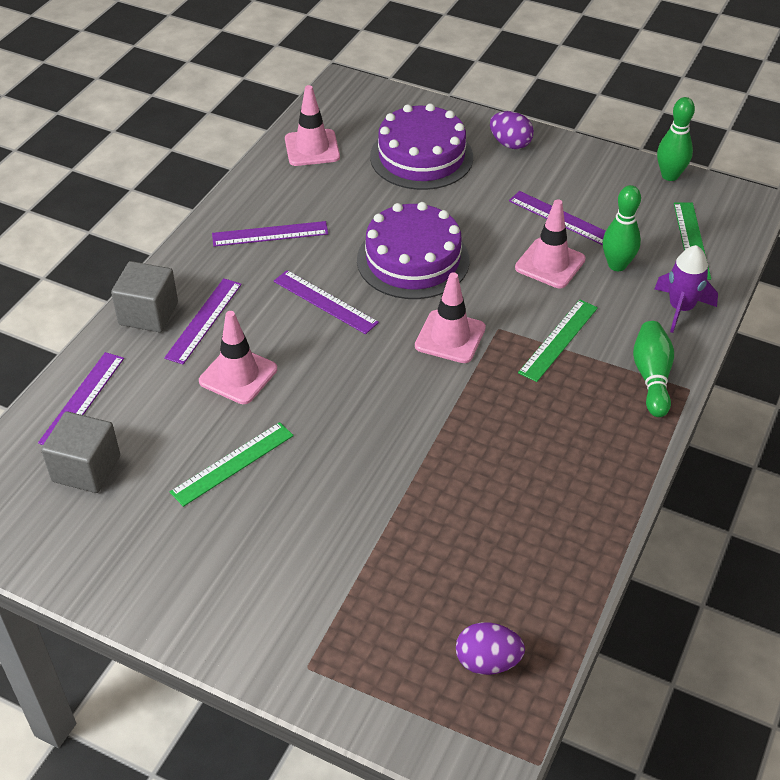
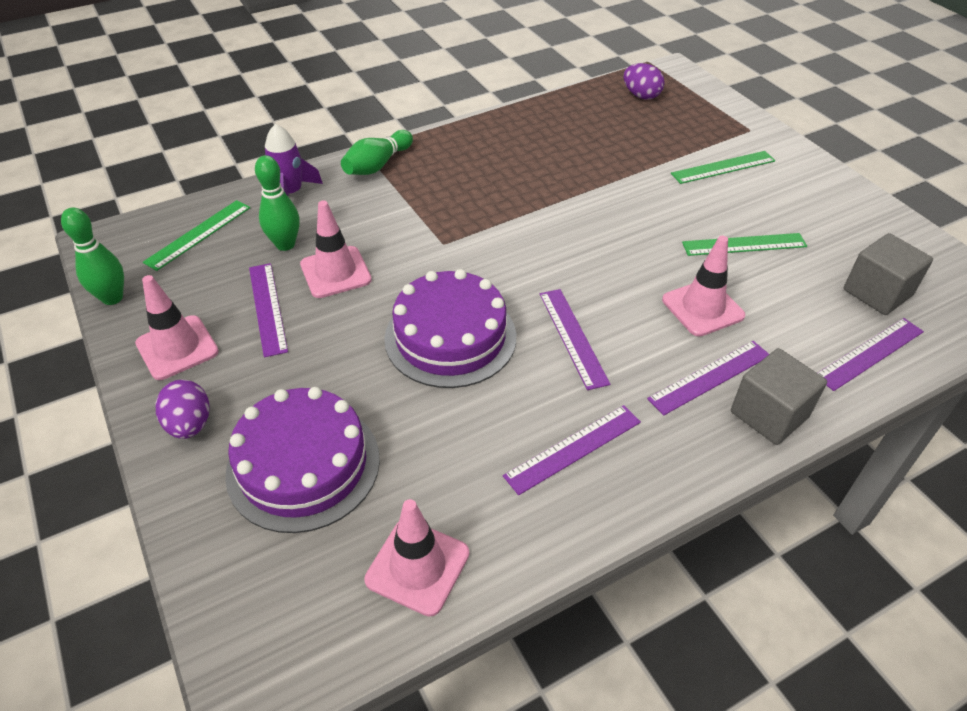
camera: 145 degrees left, 0 degrees up
purple ruler [212,221,328,247] -> purple ruler turned 60 degrees counterclockwise [503,405,641,495]
pink traffic cone [415,272,486,363] -> pink traffic cone moved to [135,275,219,380]
green ruler [518,299,598,382] -> green ruler moved to [671,151,775,184]

